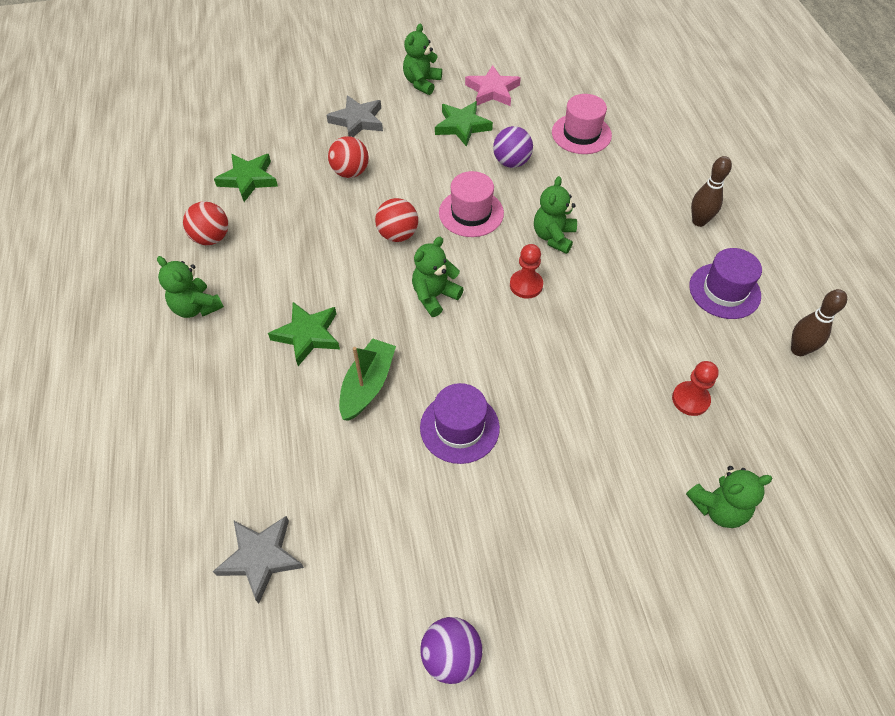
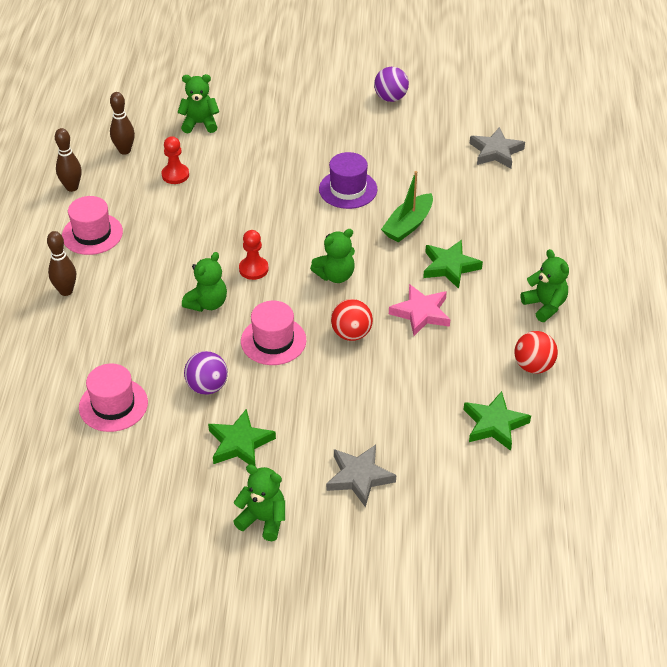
camera: 165 degrees left, 10 degrees down
red ball [328,136,369,178] -> none
green teddy bear [403,23,442,95] -> green teddy bear turned 105 degrees counterclockwise [233,464,285,541]
pink star [465,65,521,106] -> pink star moved to [389,284,450,336]
purple hat [689,248,762,319] -> pink hat [62,196,123,255]
none -> brown bowling pin [110,92,135,155]

